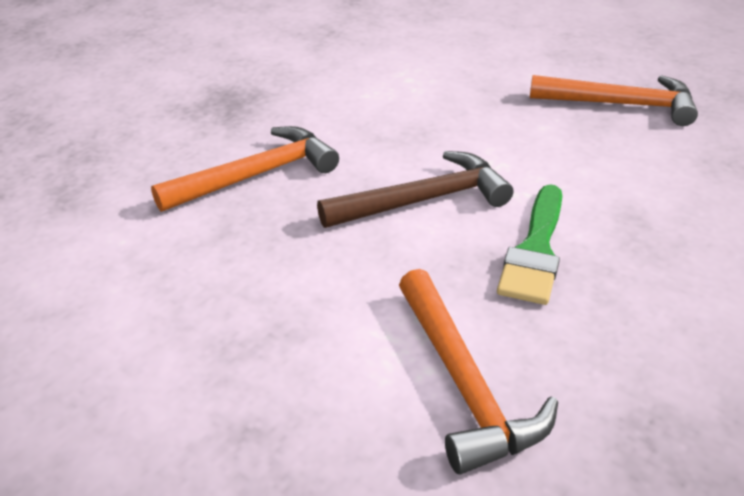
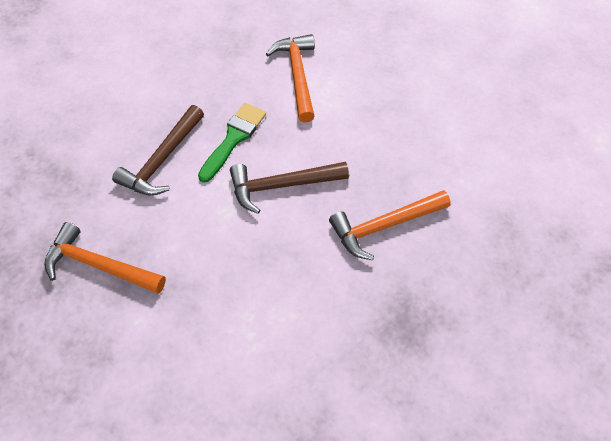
camera: 170 degrees left, 20 degrees up
none -> brown hammer [112,105,204,196]

